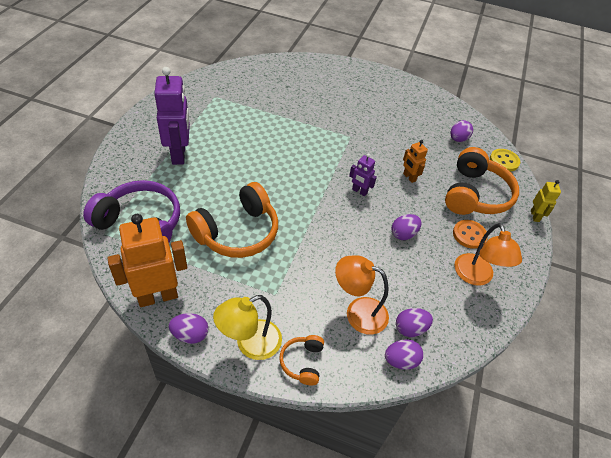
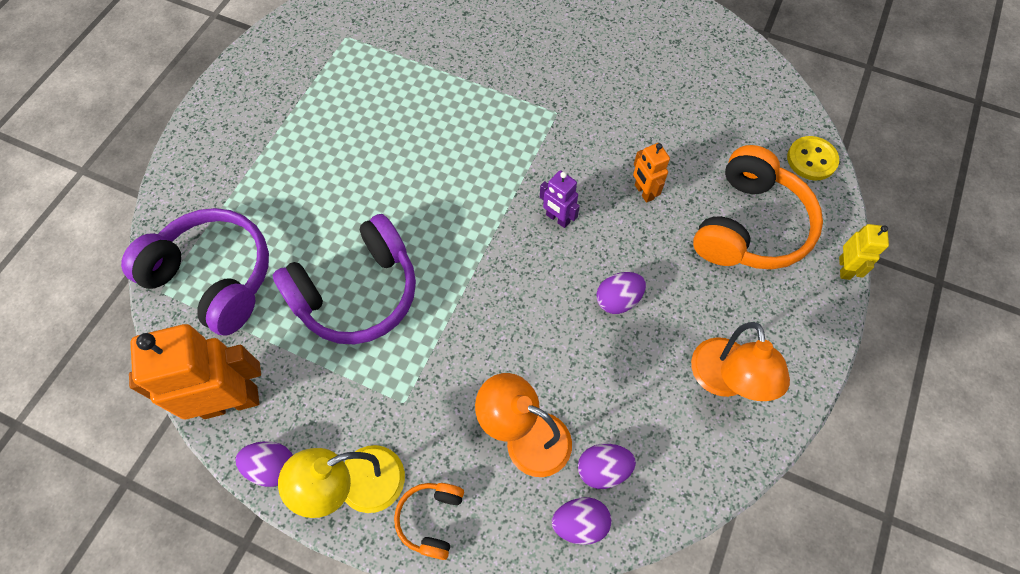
camera: 10 degrees right, 15 degrees up
purple robot [154,67,190,165] -> none
orange headphones [186,182,278,258] -> purple headphones [273,214,416,344]
purple egg [450,120,473,142] -> none
orange button [453,220,488,249] -> none

